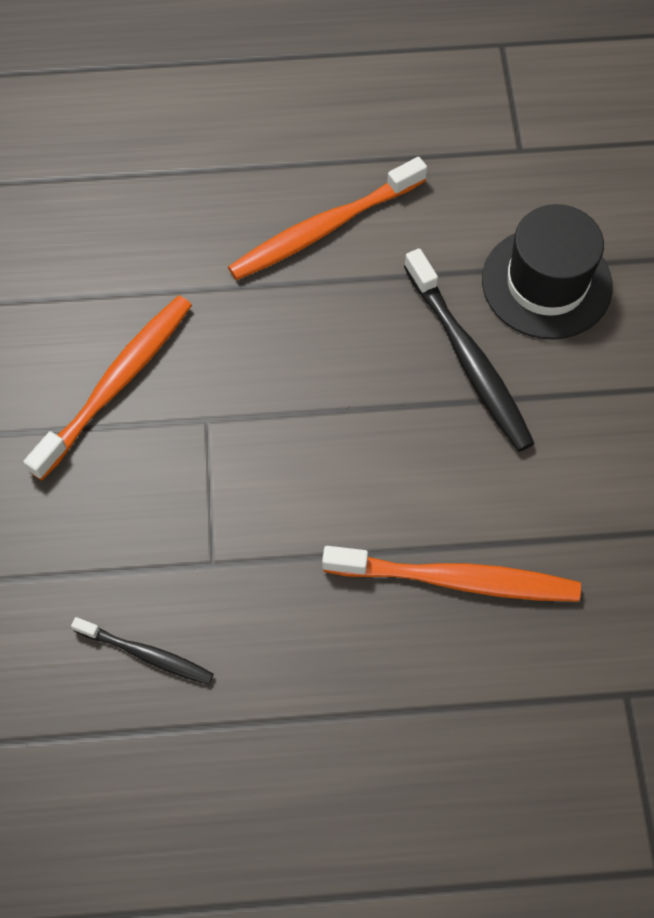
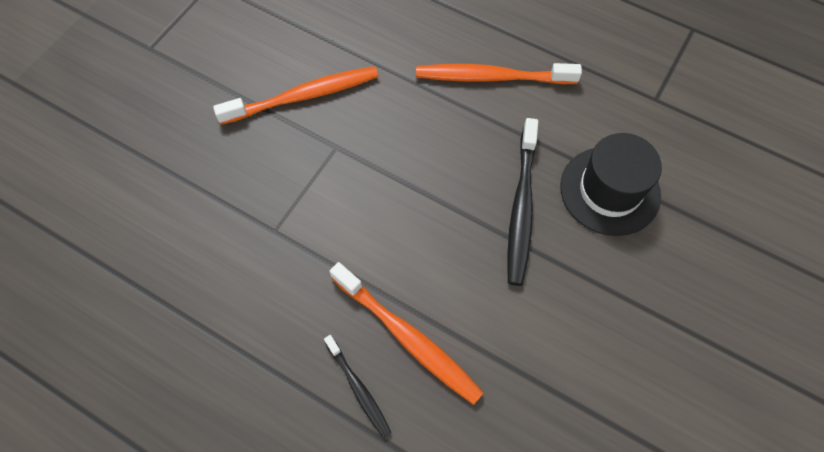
camera: 35 degrees right, 0 degrees up
black toothbrush [71,617,214,685] -> black toothbrush moved to [324,335,391,438]

